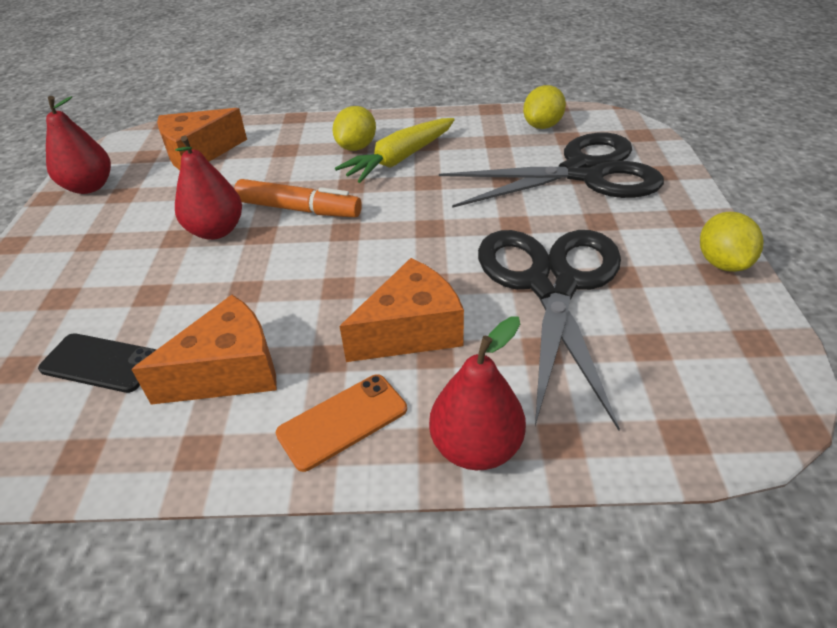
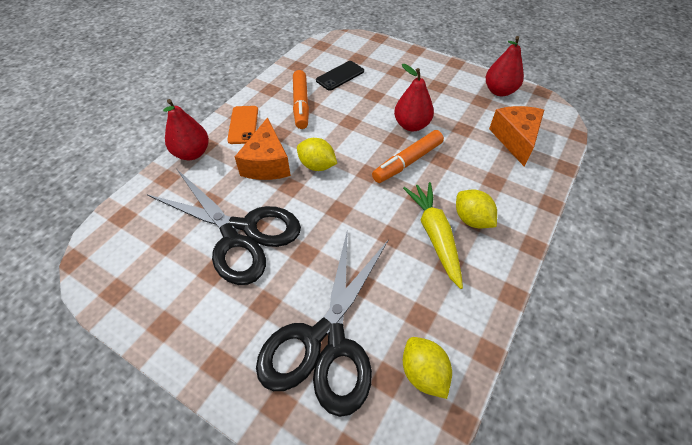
camera: 120 degrees right, 10 degrees up
orange cheese [131,295,277,405] -> orange marker [293,70,309,129]
yellow lemon [700,212,764,272] -> yellow lemon moved to [297,138,337,171]

